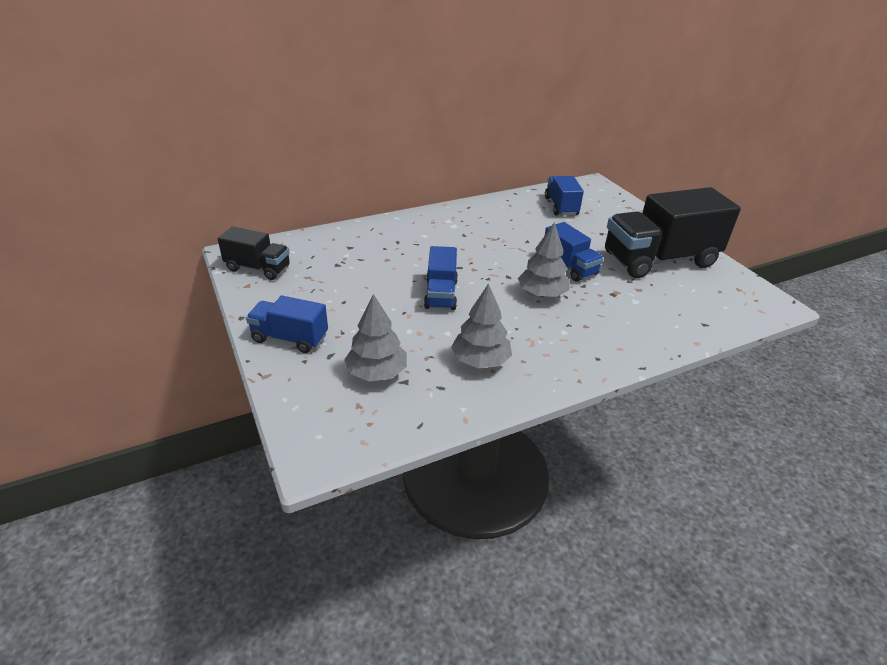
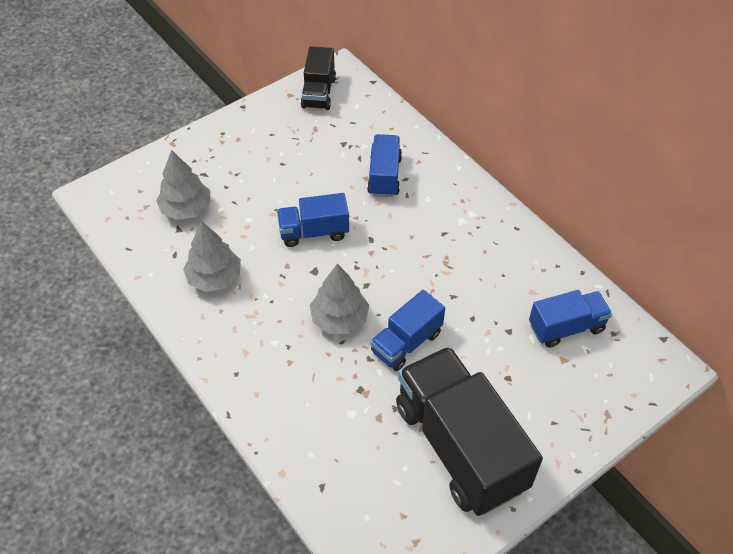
camera: 80 degrees right, 15 degrees up
blue truck [246,296,328,353] -> blue truck moved to [367,134,402,197]

